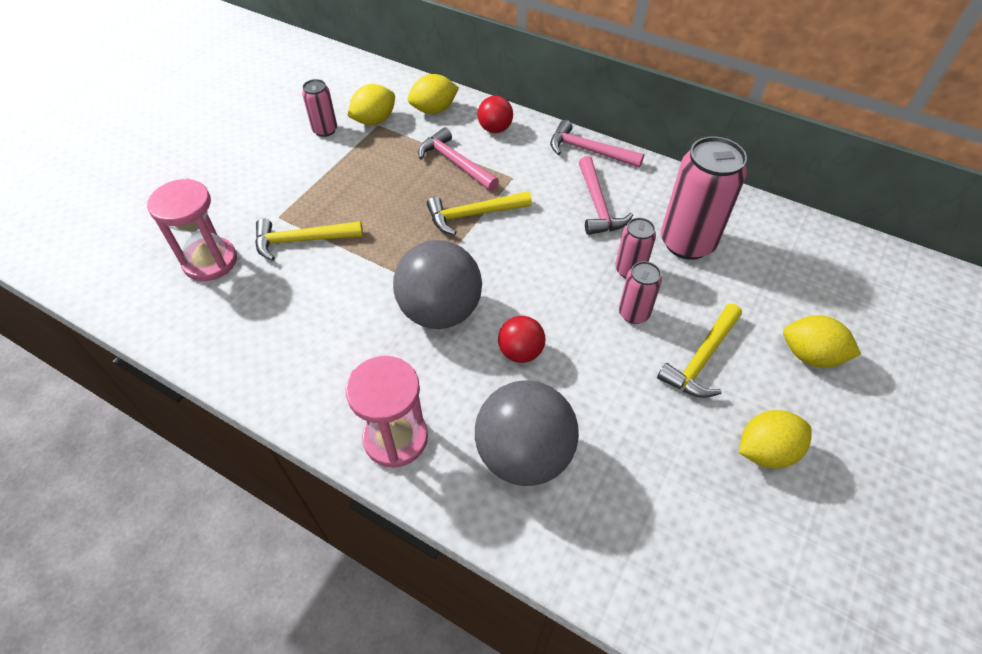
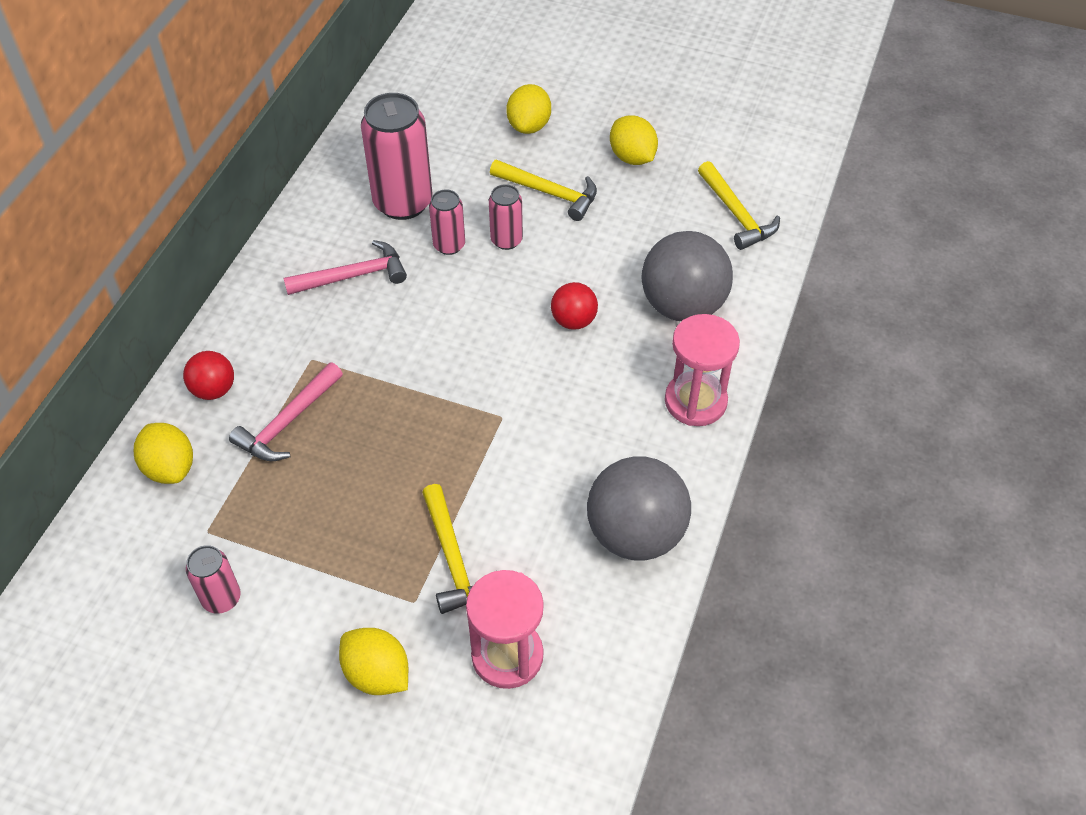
camera: 100 degrees left, 0 degrees up
yellow lemon [348,84,395,125] -> yellow lemon moved to [339,628,408,695]
grey ball [393,240,482,329] -> grey ball moved to [587,456,691,561]
yellow hammer [427,191,532,235] -> yellow hammer moved to [698,161,780,250]
pink hammer [550,120,644,168] -> none

